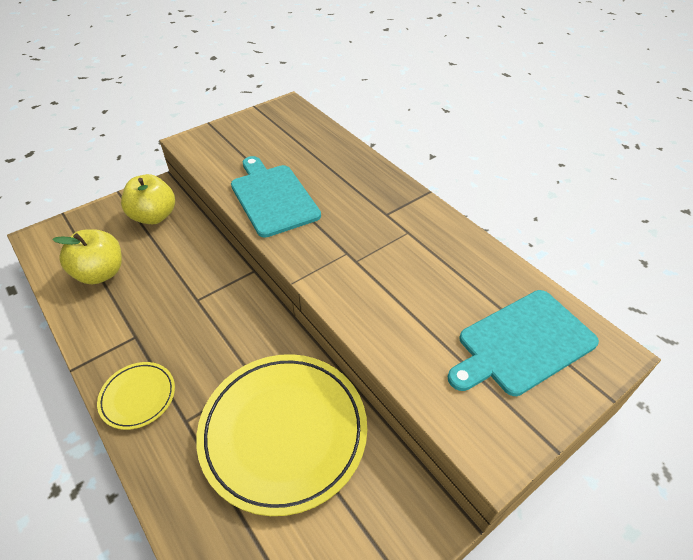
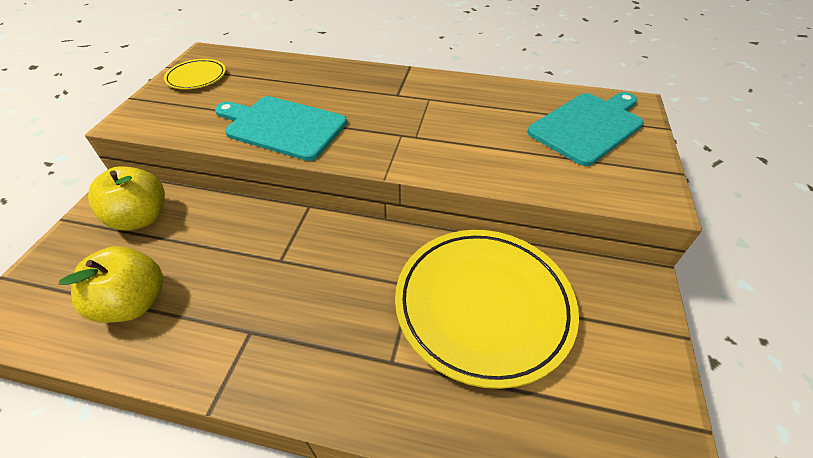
camera: 40 degrees left, 0 degrees up
yellow plate [97,362,175,430] -> yellow plate moved to [164,59,226,90]
turquoise cutting board [448,290,599,396] -> turquoise cutting board turned 150 degrees counterclockwise [527,92,644,166]

